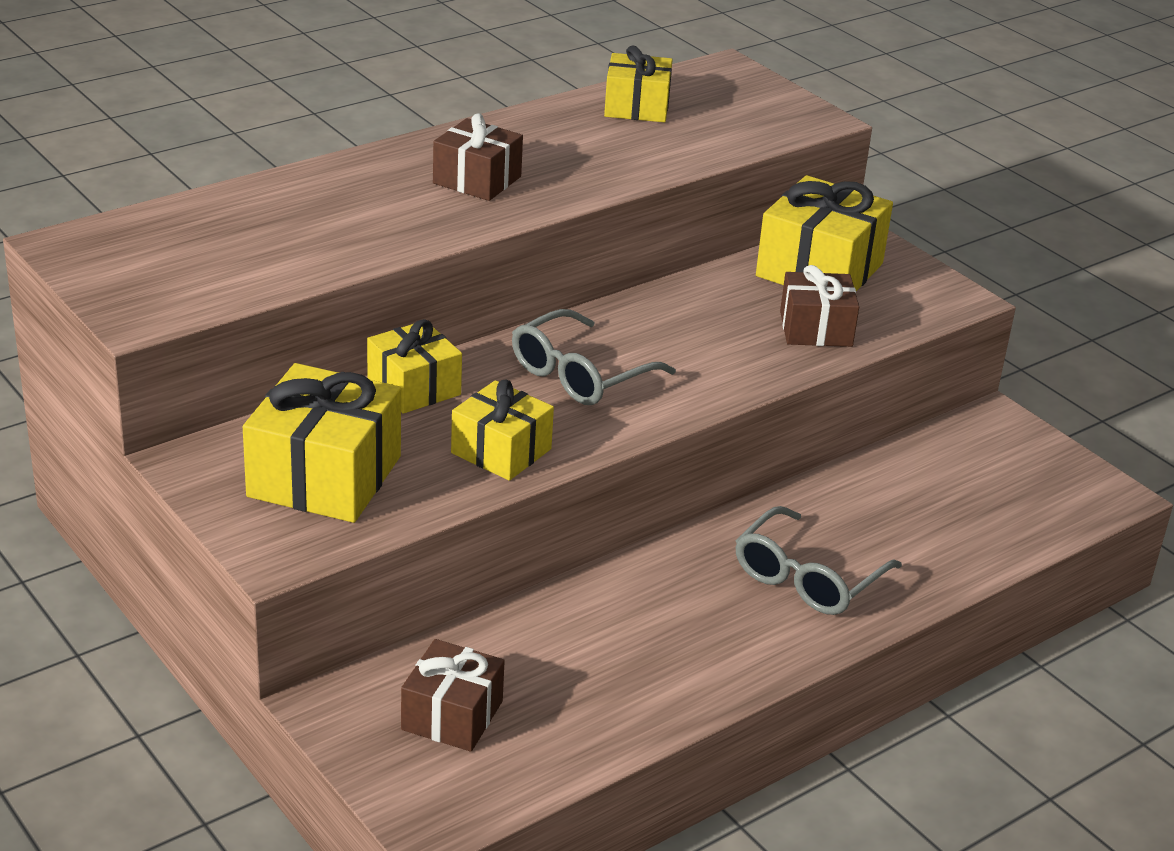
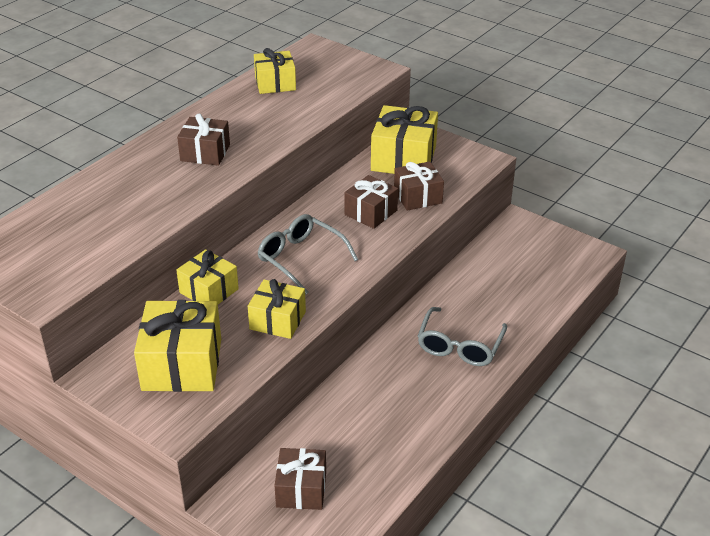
camera: 15 degrees left, 5 degrees up
grey glasses [512,309,676,405] -> grey glasses turned 105 degrees clockwise [257,214,358,295]
none -> brown gift [344,175,398,229]

